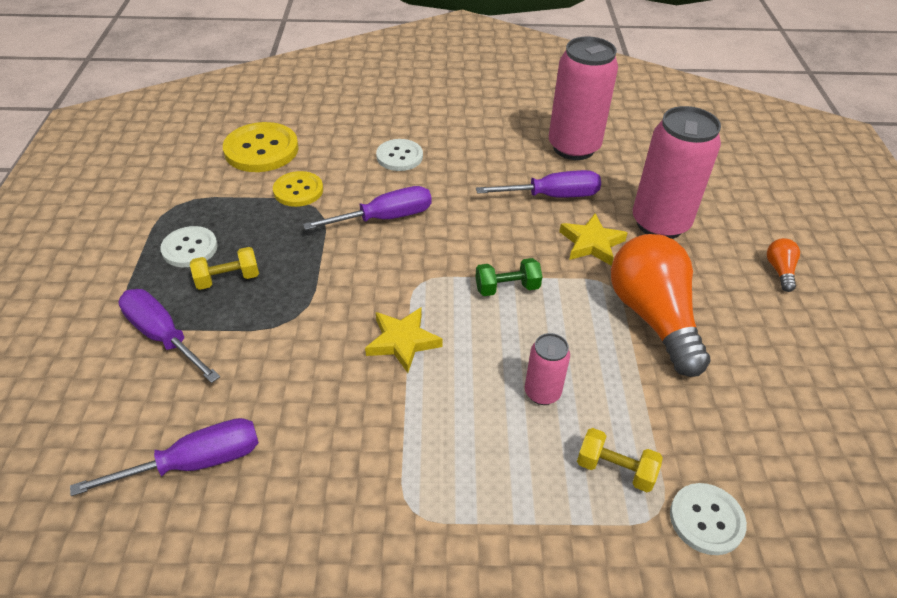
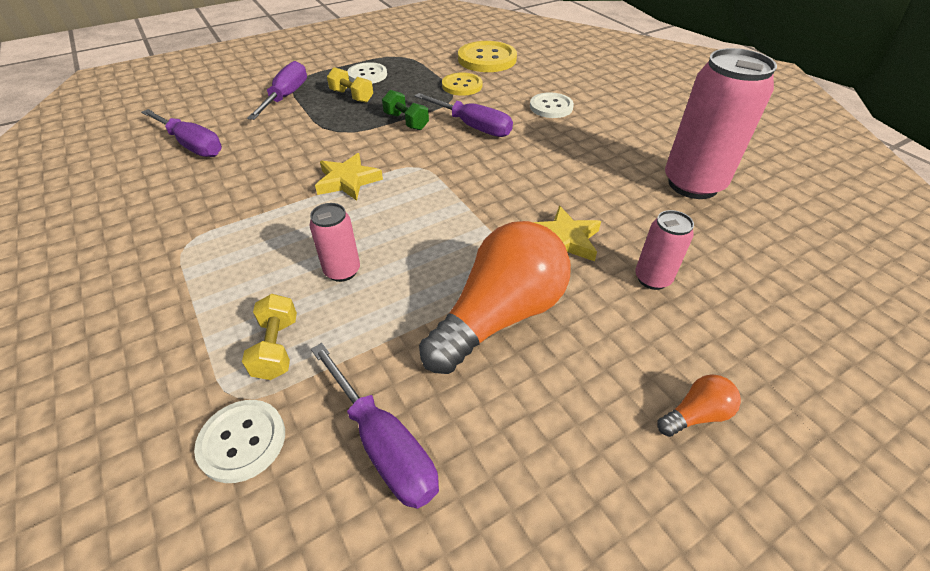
camera: 60 degrees right, 0 degrees up
green dumbbell [475,258,542,296] -> green dumbbell moved to [382,90,429,130]
purple screwdriver [476,170,601,198] -> purple screwdriver moved to [311,343,439,509]
pink can [633,106,721,239] -> pink can [635,210,694,290], size x0.50

